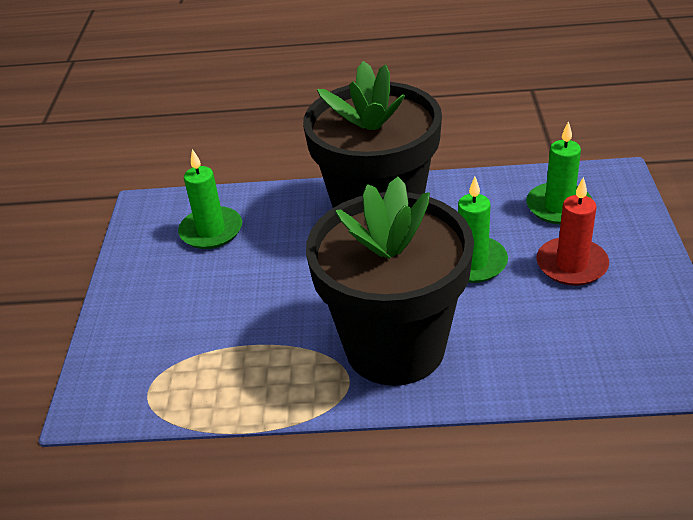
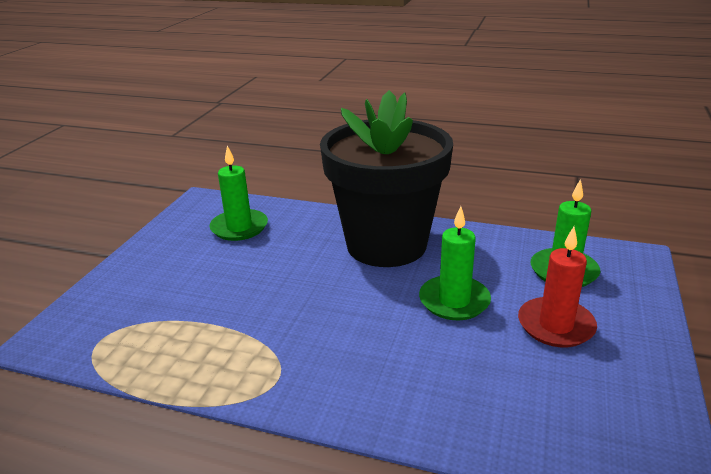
camera: 15 degrees right, 10 degrees down
black flower pot [306,177,474,386] -> none

